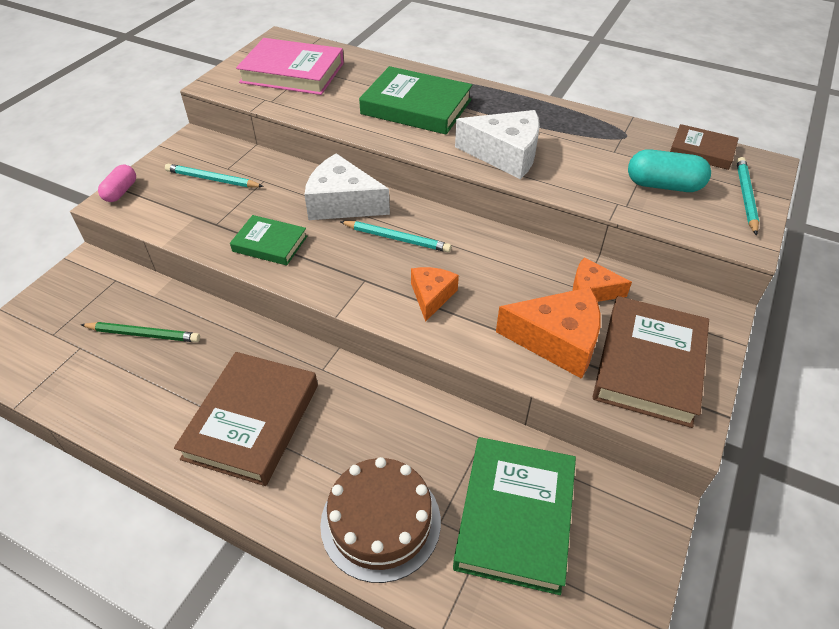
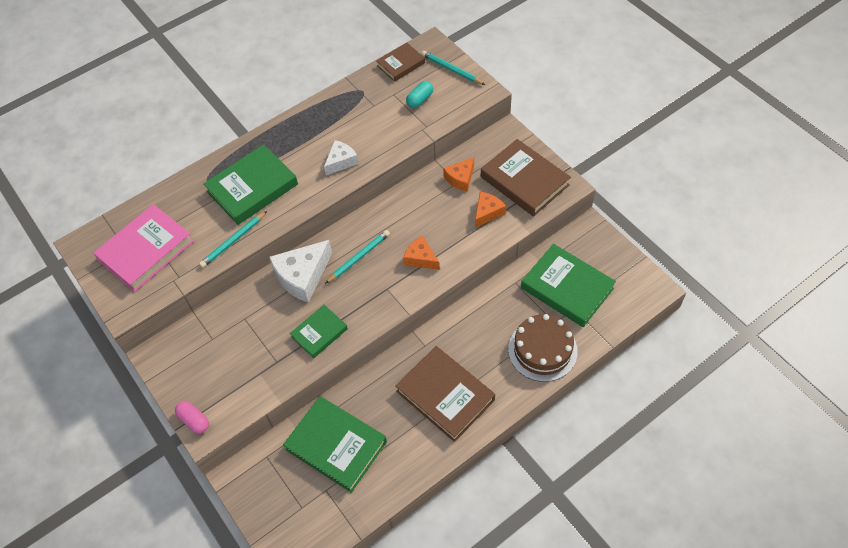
camera: 60 degrees left, 10 degrees up
green pencil [81,322,200,342] -> green book [283,396,387,493]
turquoise pencil [165,164,264,188] -> turquoise pencil moved to [199,211,267,268]
white cheese [455,110,540,179] -> white cheese [324,140,359,175], size x0.59
orange cheese [496,287,600,379] -> orange cheese [475,192,506,228], size x0.59
turquoise capsule [628,149,711,192] -> turquoise capsule [406,81,433,108], size x0.66

